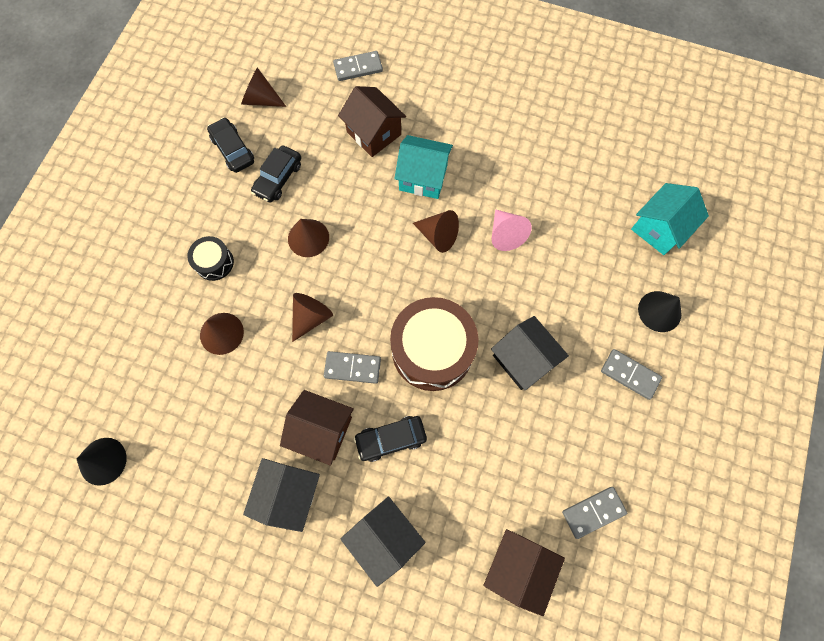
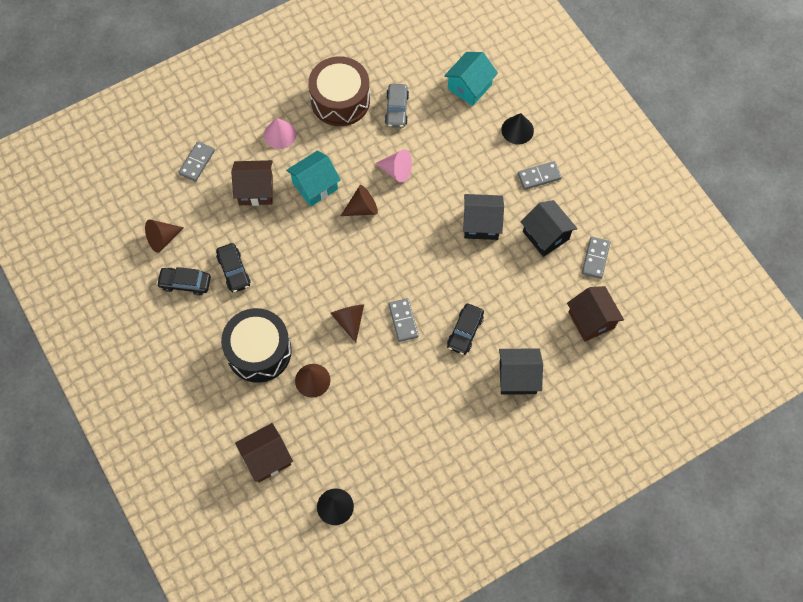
camera: 50 degrees left, 5 degrees down
black drum [187,236,234,281] -> black drum [221,308,292,383], size x2.04
black house [243,458,320,532] -> black house moved to [521,200,578,257]
brown house [280,390,354,466] -> brown house moved to [235,423,293,482]
brown cone [288,219,329,257] -> none
grey domino [324,351,381,384] -> grey domino turned 60 degrees counterclockwise [388,298,419,342]
brown drum [390,297,478,391] -> brown drum moved to [308,56,370,126]
turquoise house [631,183,709,255] -> turquoise house turned 45 degrees clockwise [444,52,498,106]
none -> pink cone [264,118,296,149]
none -> grey car [385,84,409,128]

